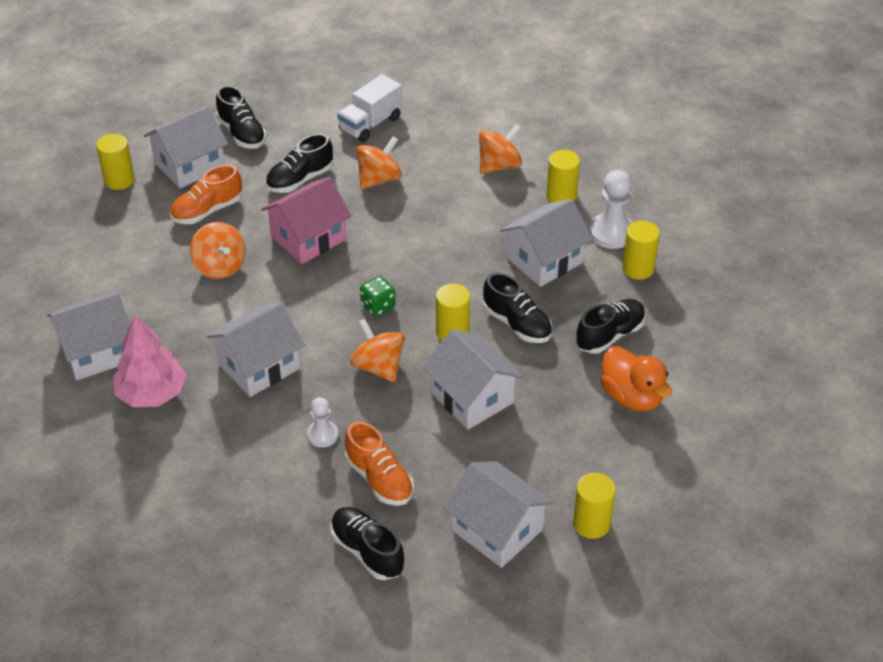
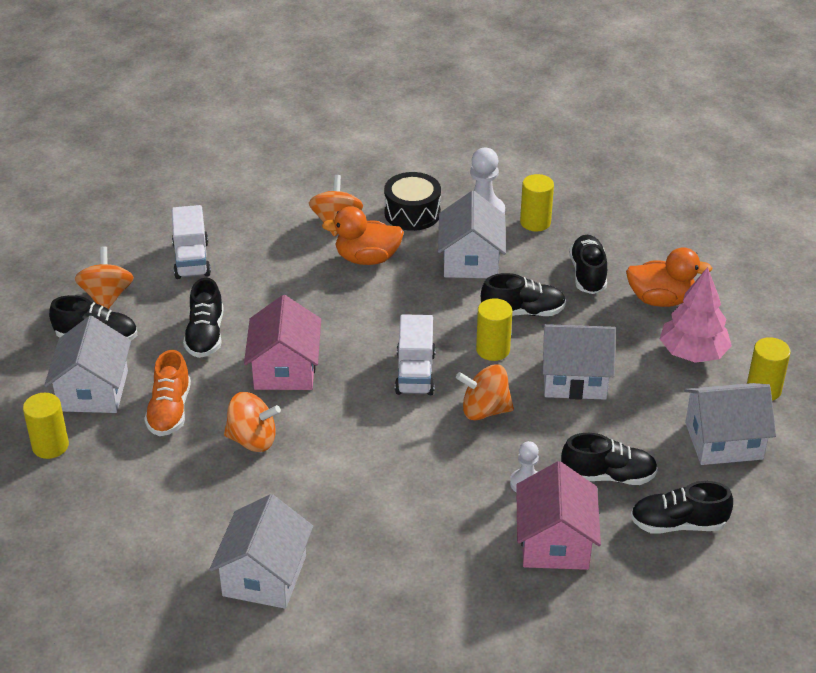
camera: 50 degrees left, 5 degrees down
pink tree [113,315,187,407] -> pink tree moved to [660,267,732,363]
white house [207,302,305,397] -> none
orange shoe [345,421,414,506] -> black shoe [561,433,658,485]
orange spinning top [356,136,402,189] -> orange spinning top moved to [75,246,134,309]
green dice [360,276,396,316] -> white truck [395,314,436,395]
yellow cylinder [546,150,580,203] -> black drum [384,172,441,231]
none -> orange duck [322,206,404,265]
none -> pink house [516,461,601,570]

